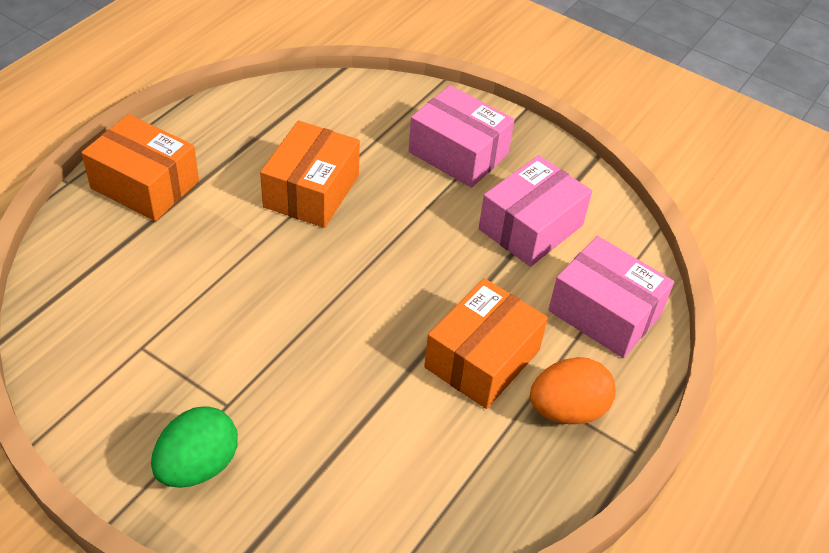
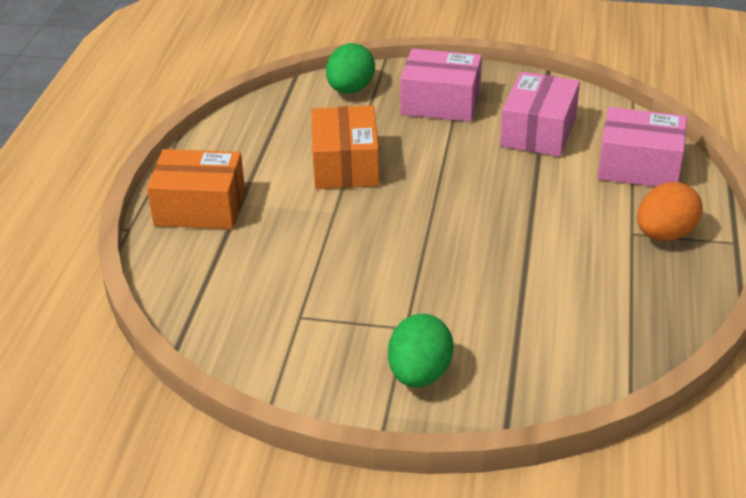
camera: 20 degrees left, 10 degrees down
orange box [424,278,548,409] -> none
none -> green egg [326,43,375,94]

